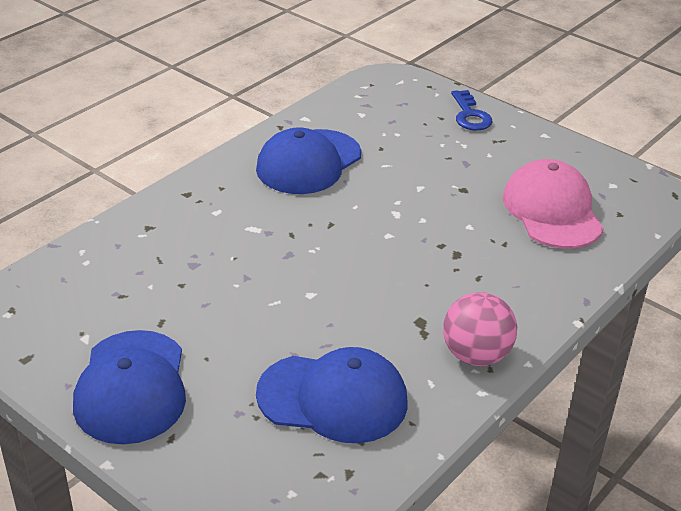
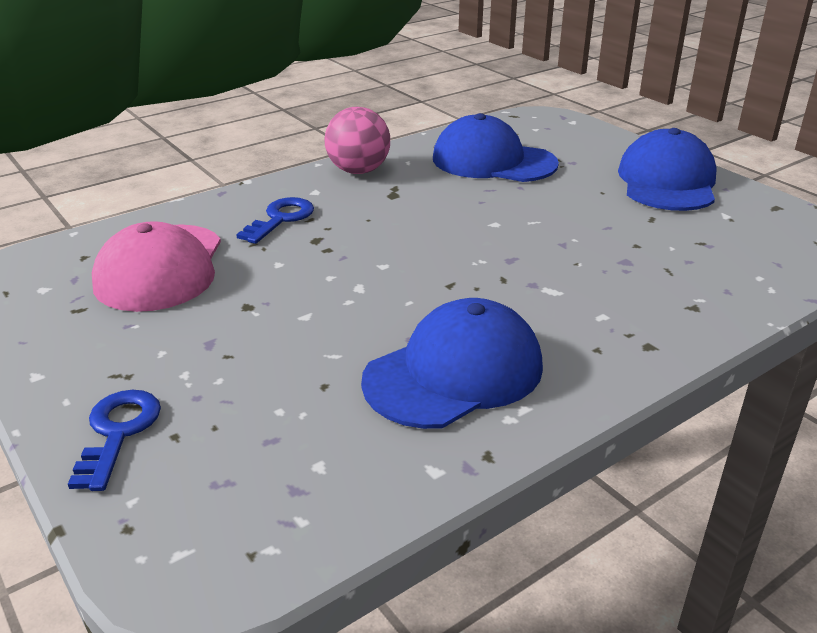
camera: 165 degrees left, 5 degrees down
none -> blue key [236,197,314,244]

